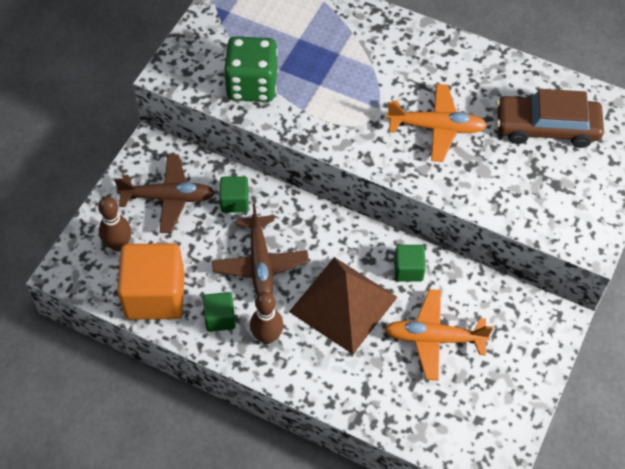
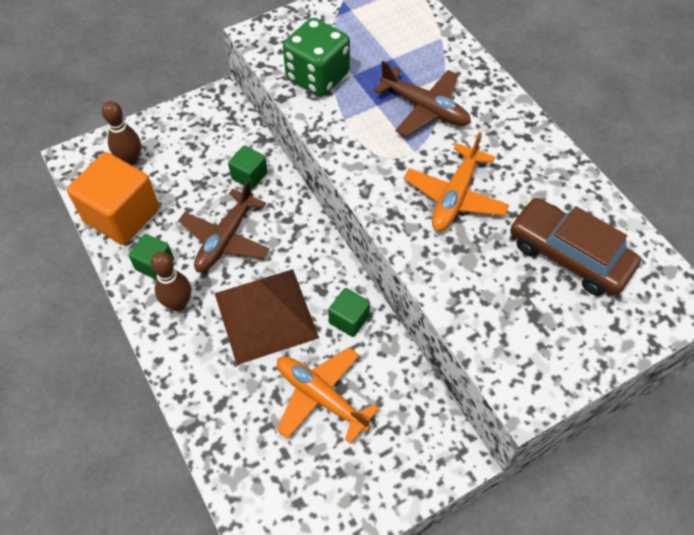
camera: 35 degrees right, 0 degrees up
brown plane [114,154,215,233] -> brown plane moved to [374,61,471,137]
orange plane [386,84,487,162] -> orange plane turned 75 degrees clockwise [404,132,509,231]

